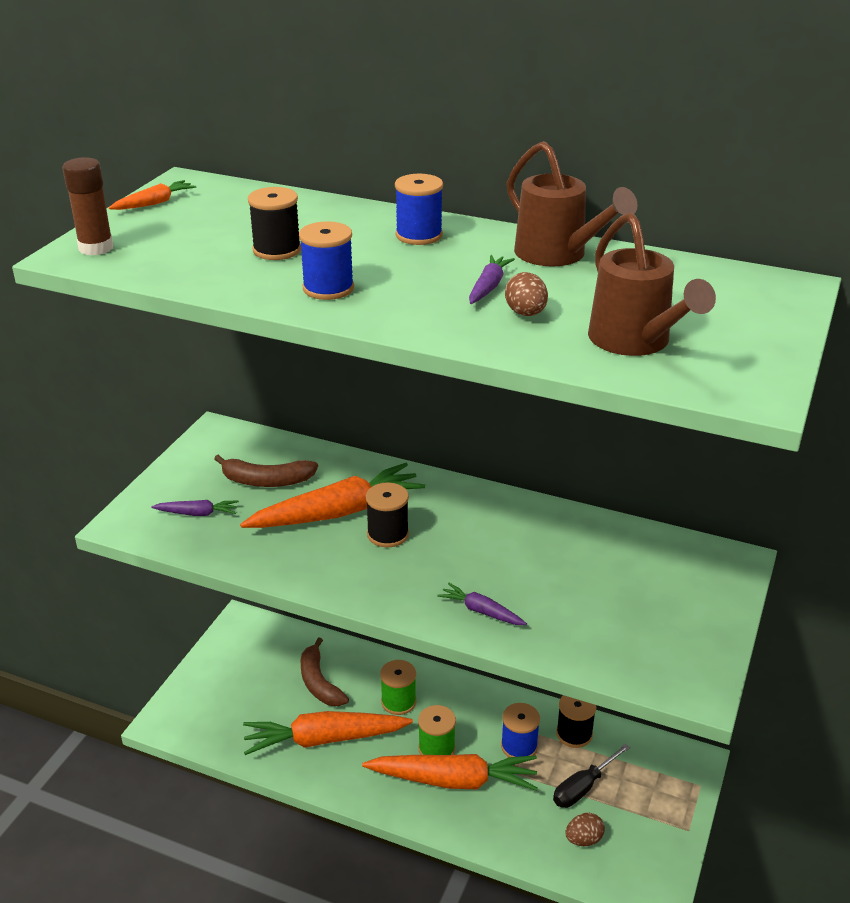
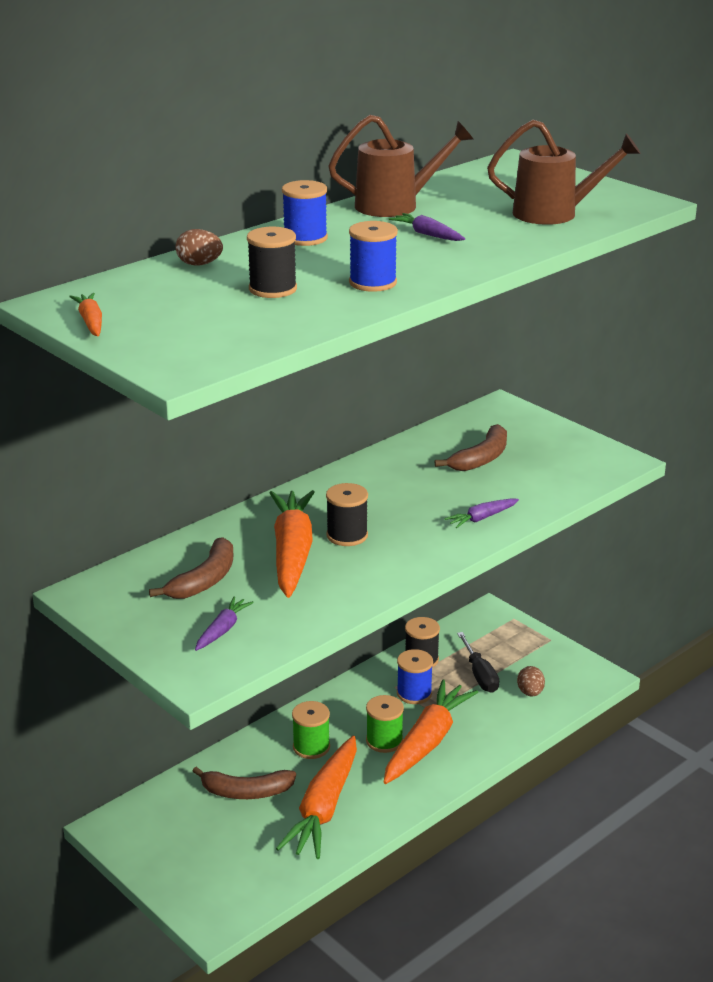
camera: 65 degrees left, 5 degrees down
brown glue stick [62,157,114,256] -> none
brown egg [505,272,548,316] -> brown egg moved to [175,229,223,265]
none -> brown banana [435,424,507,471]

